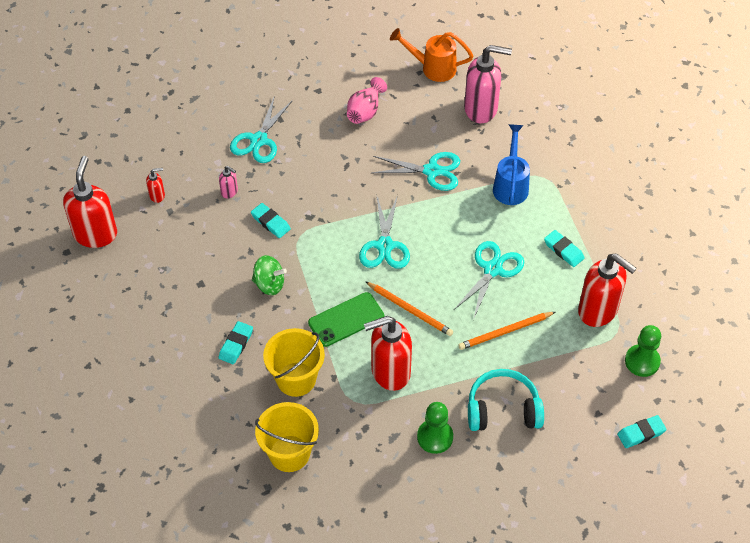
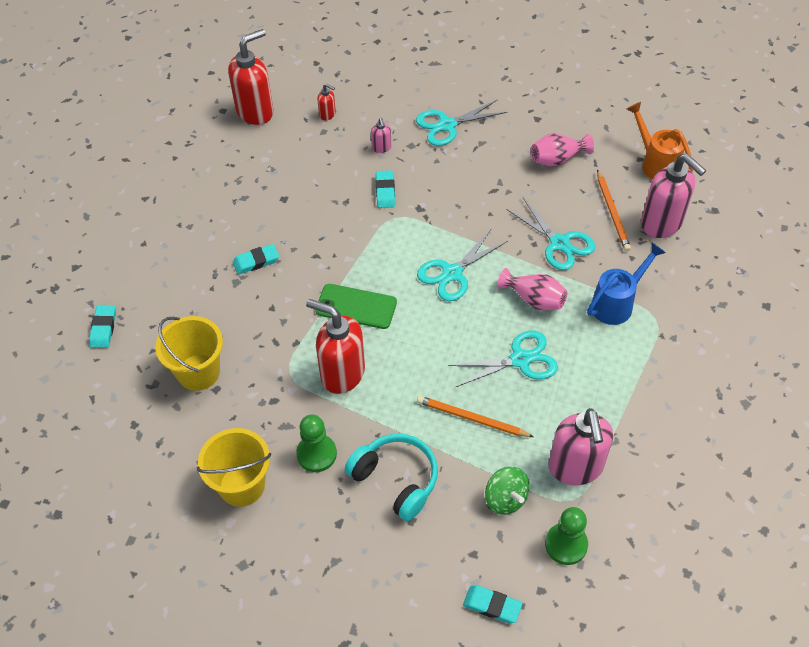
camera: 45 degrees right, 0 degrees up
green spinning top [252,255,287,295] -> green spinning top moved to [485,467,530,515]
yellow bucket [263,328,325,397] -> yellow bucket moved to [197,428,271,507]
orange pencil [365,281,453,336] -> orange pencil moved to [597,170,631,251]
turquoise eraser [544,230,584,267] -> turquoise eraser moved to [89,305,116,348]
red soap dispenser [578,253,637,327] -> pink soap dispenser [548,408,613,485]
none -> pink vase [498,268,567,311]

